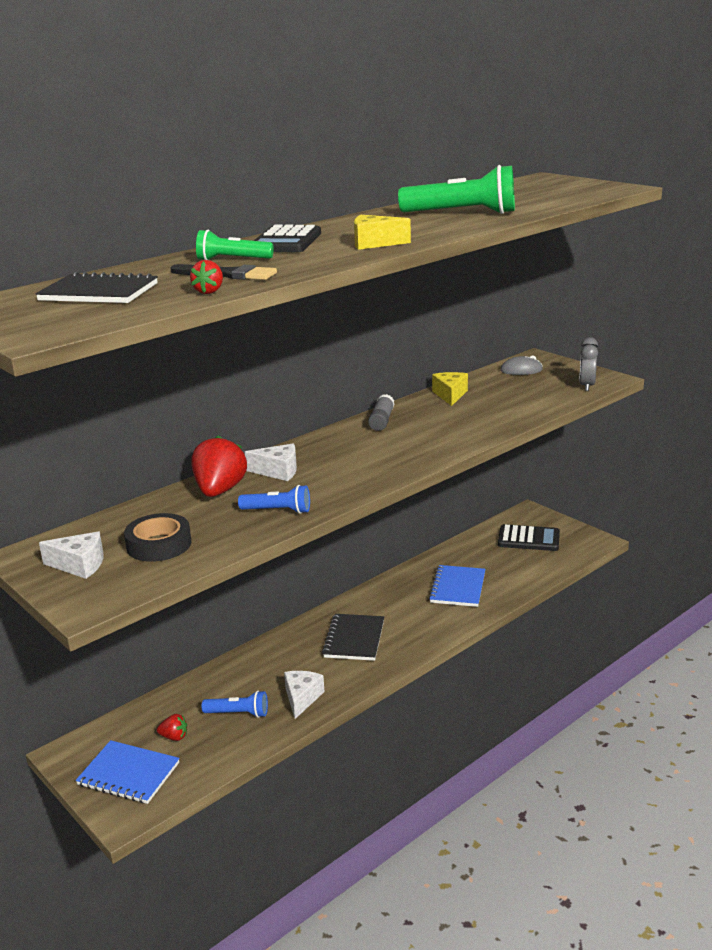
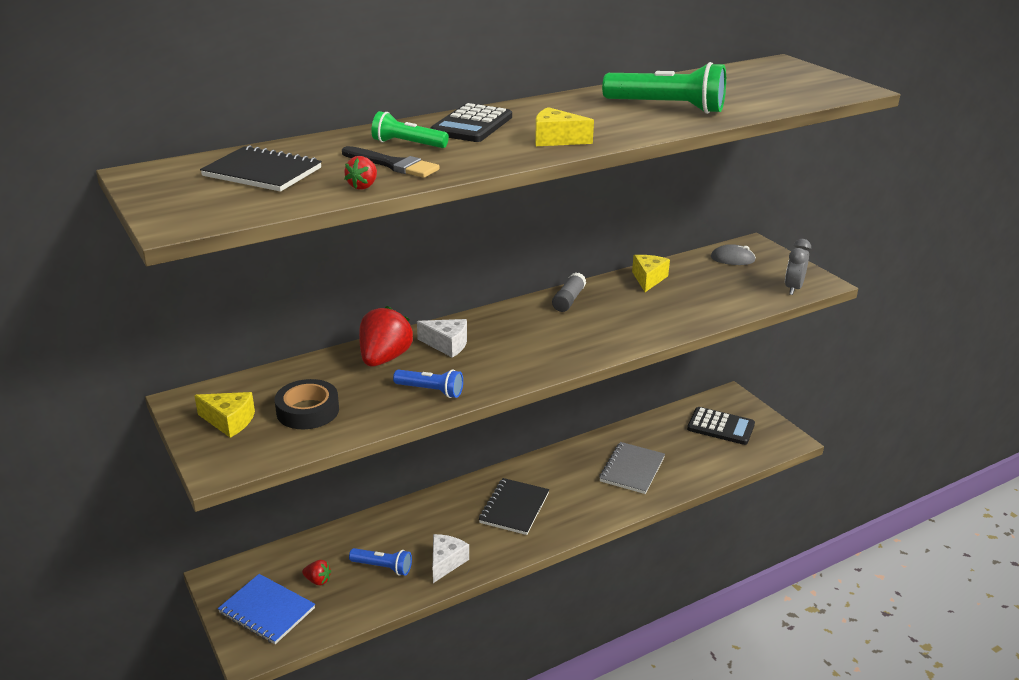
camera: 10 degrees right, 5 degrees up
white cheese [39,531,103,579] -> yellow cheese [194,392,255,438]
blue notebook [429,565,485,607] -> grey notebook [599,442,665,494]

